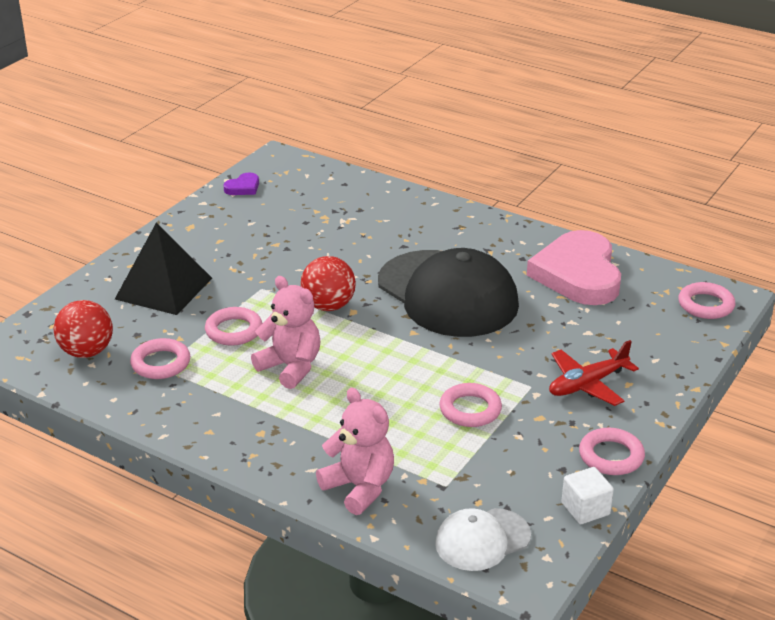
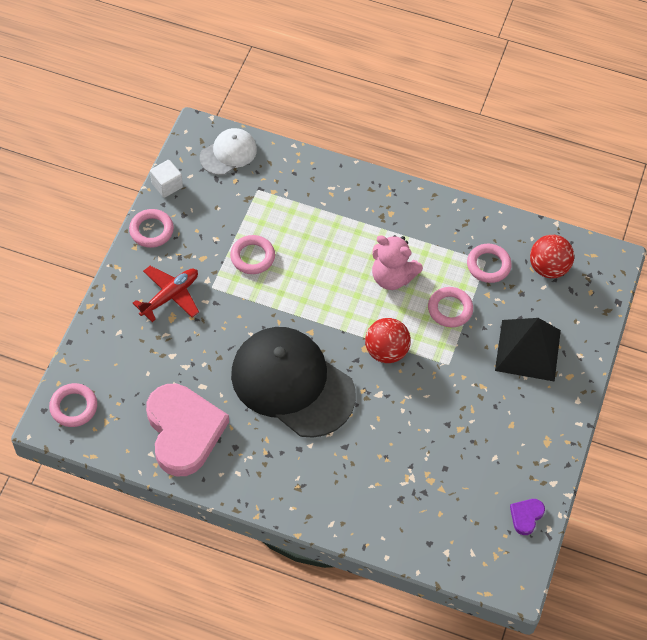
camera: 165 degrees right, 25 degrees up
pink teddy bear [316,388,394,515] -> none

